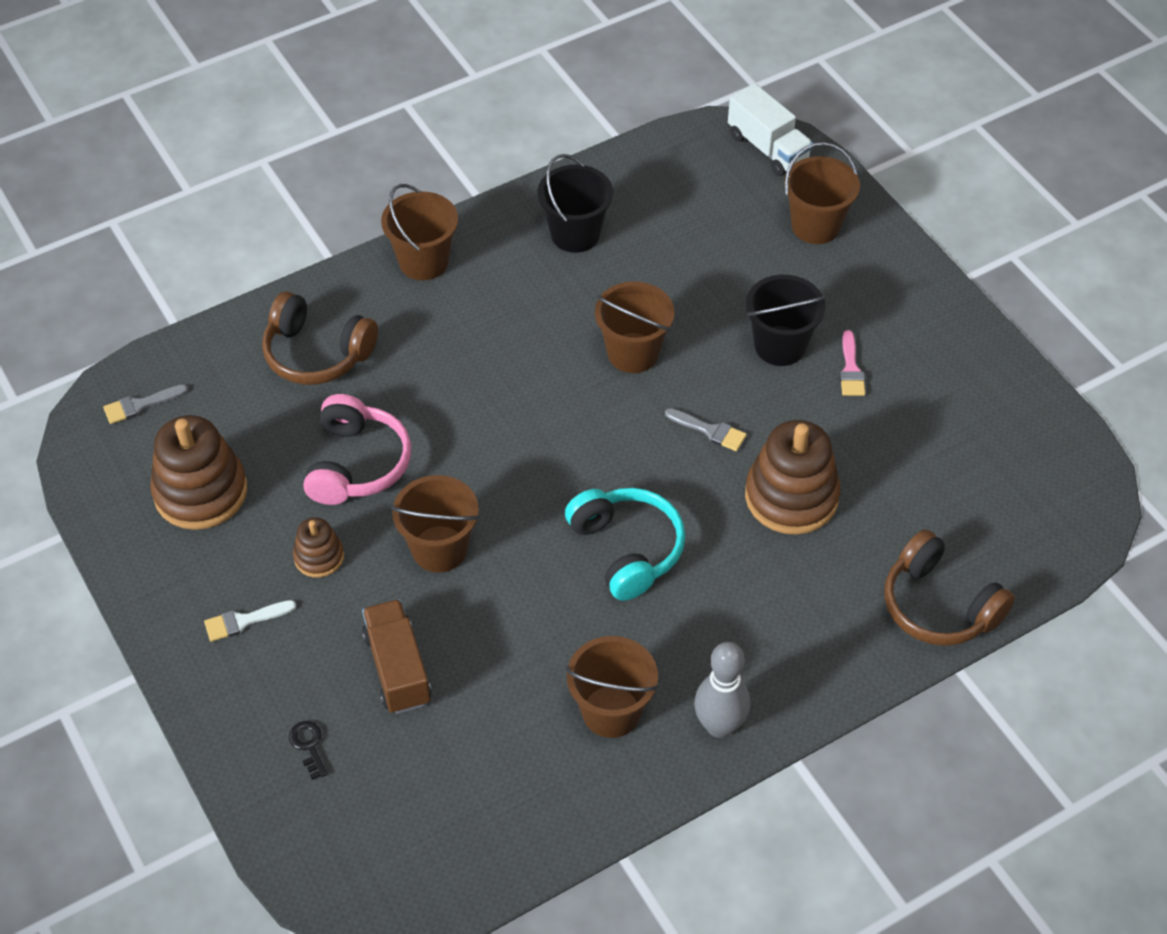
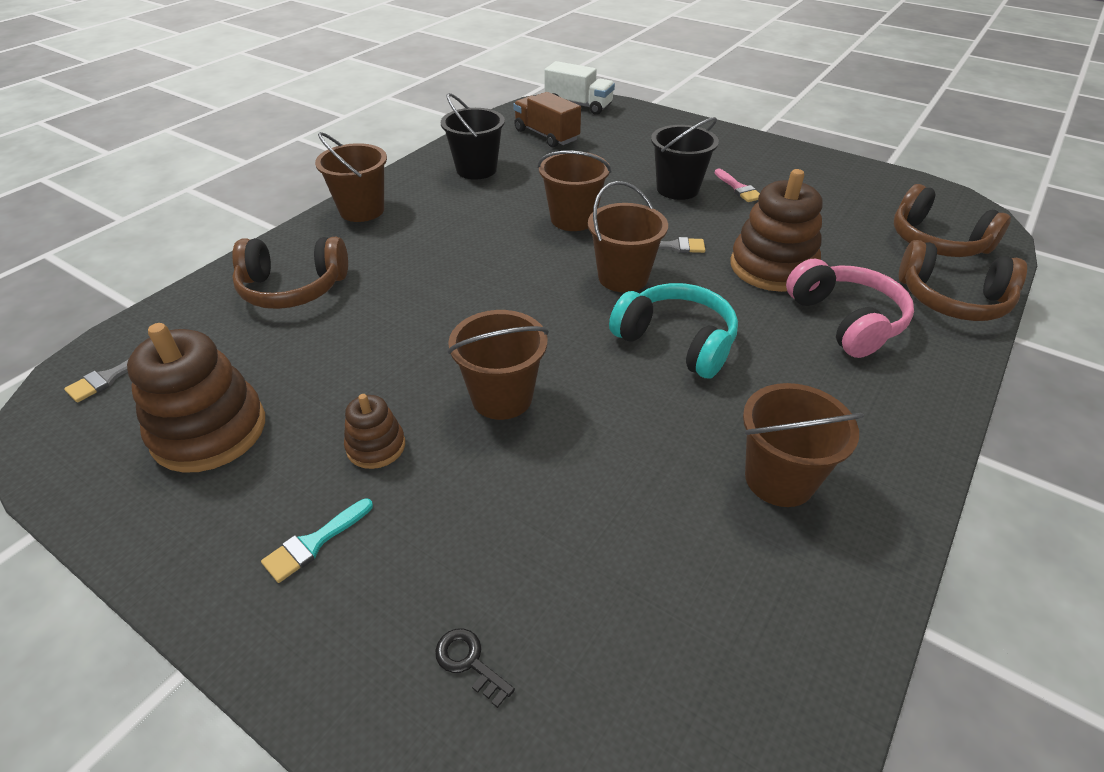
camera: 25 degrees left, 10 degrees down
white brush [204,600,296,642] -> turquoise brush [261,498,373,583]
pink headphones [303,394,411,505] -> pink headphones moved to [786,259,914,358]
brown truck [362,599,431,714] -> brown truck moved to [513,92,581,148]
grey bowling pin [694,642,750,738] -> none
brown bucket [784,142,860,244] -> brown bucket moved to [588,181,668,293]
none -> brown headphones [894,184,1011,257]

